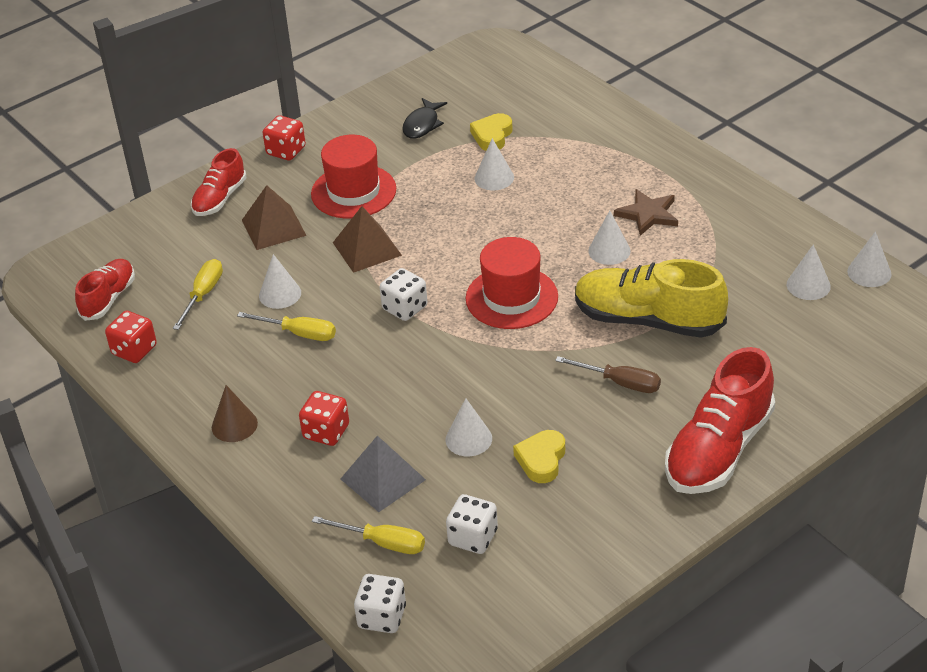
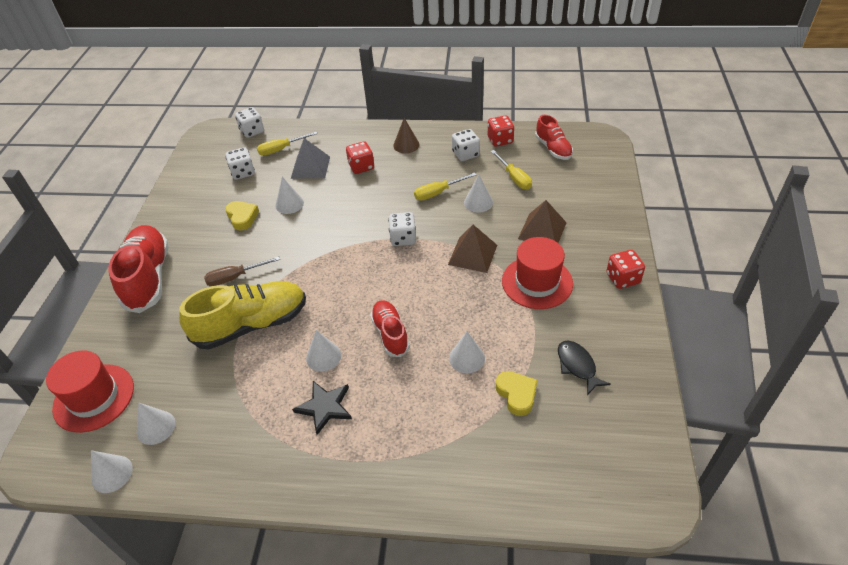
camera: 135 degrees right, 5 degrees up
red shoe [191,148,246,216] -> red shoe moved to [370,300,410,357]
red hat [466,237,558,329] -> red hat moved to [46,350,134,433]
brown star [614,189,678,236] -> black star [292,381,352,435]
none -> white dice [452,129,480,161]

